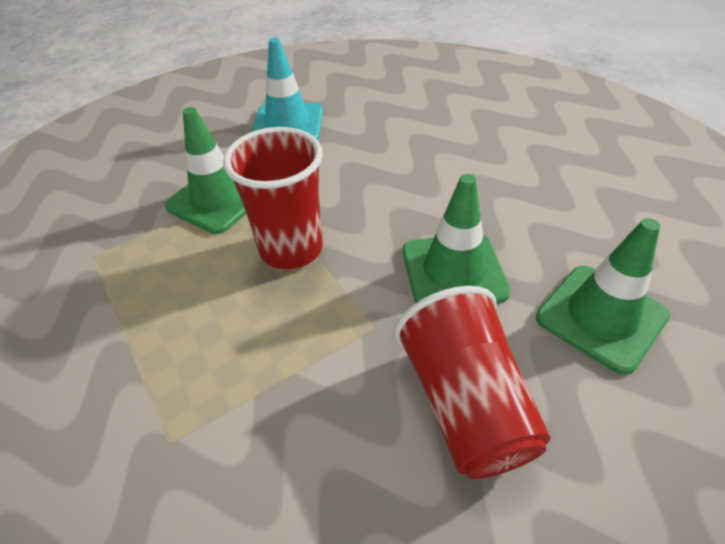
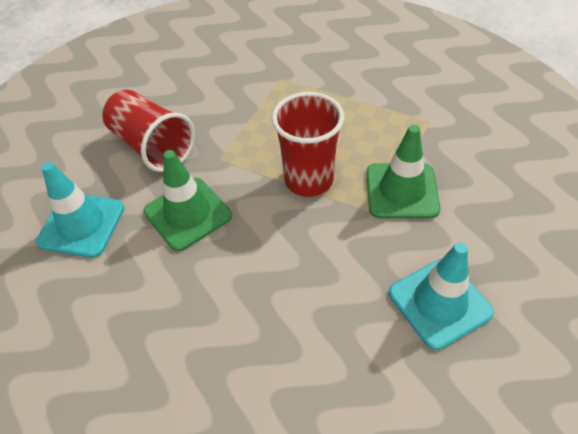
camera: 150 degrees right, 5 degrees up
green traffic cone [536,218,670,375] -> turquoise traffic cone [36,162,124,258]

